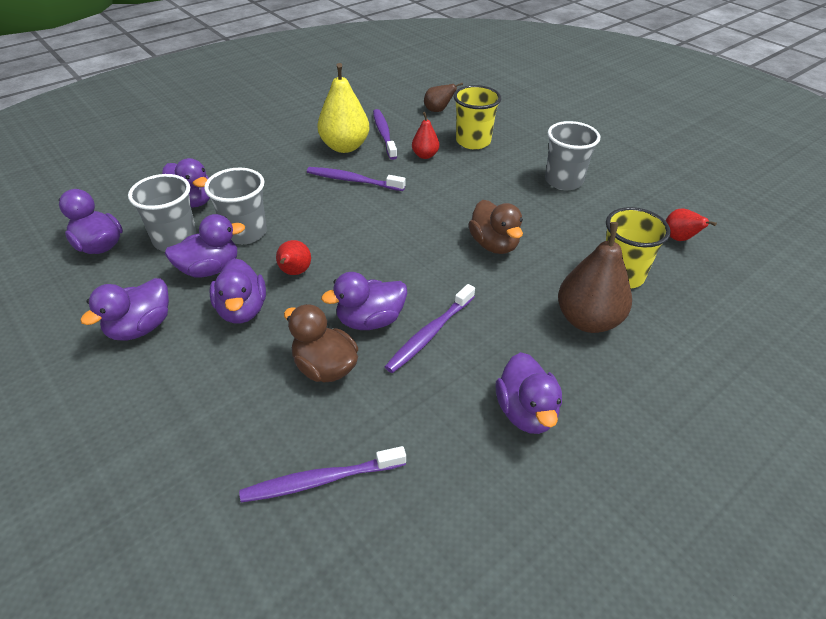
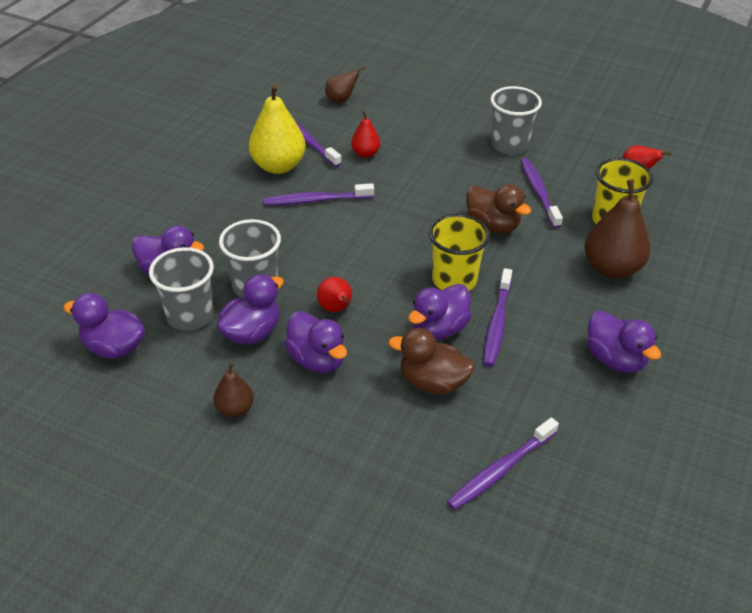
camera: 25 degrees left, 0 degrees up
purple duck [80,278,169,341] -> brown pear [214,362,254,417]
yellow cup [454,85,501,149] -> yellow cup moved to [429,214,490,290]
none -> purple toothbrush [520,158,563,228]

